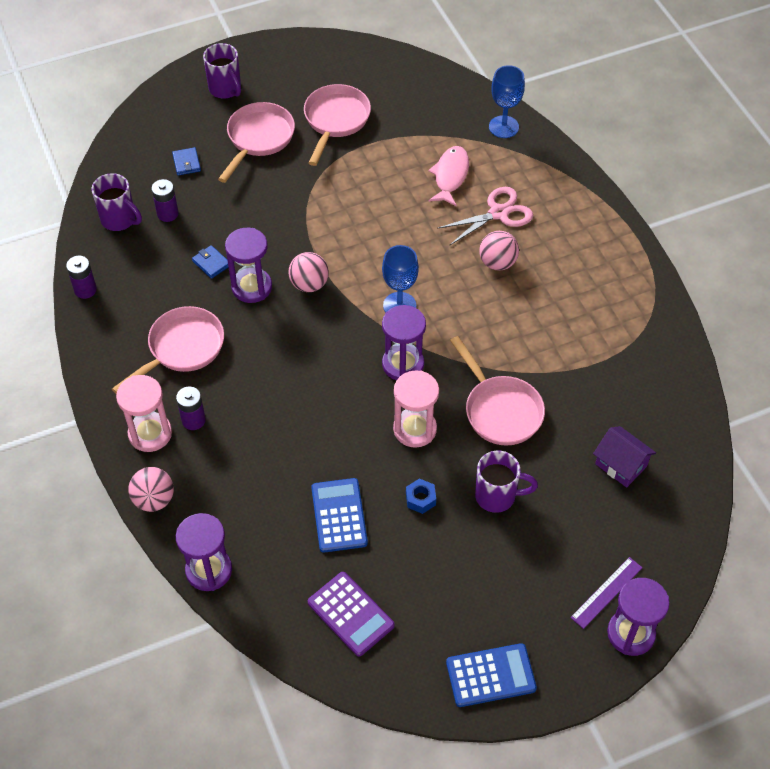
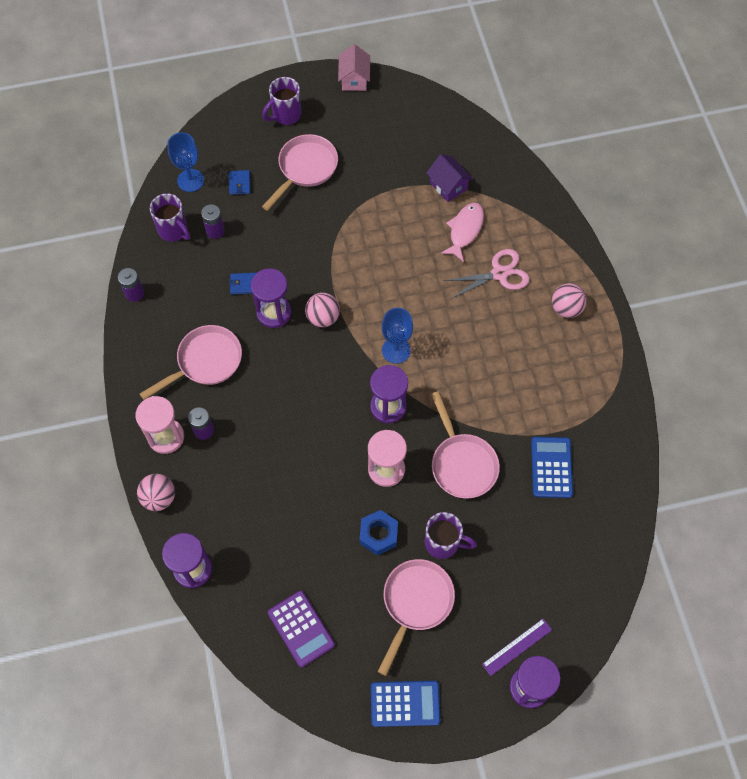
camera: 10 degrees right, 10 degrees up
blue wallet [192,245,228,279] -> blue wallet turned 60 degrees counterclockwise [229,273,256,295]
purple mug [203,43,241,99] -> purple mug turned 75 degrees clockwise [262,77,301,125]
pink pan [304,84,371,166] -> pink pan moved to [378,559,455,676]
blue calculator [311,478,368,553] -> blue calculator moved to [531,437,573,498]
blue nut [406,479,436,514] -> blue nut [360,510,398,555], size x1.51
pink ball [479,231,519,270] -> pink ball moved to [552,283,587,318]
blue goblet [489,65,525,138] -> blue goblet moved to [167,132,204,192]
purple house [593,426,656,488] -> purple house moved to [426,154,473,202]
none -> pink house [338,44,370,91]

